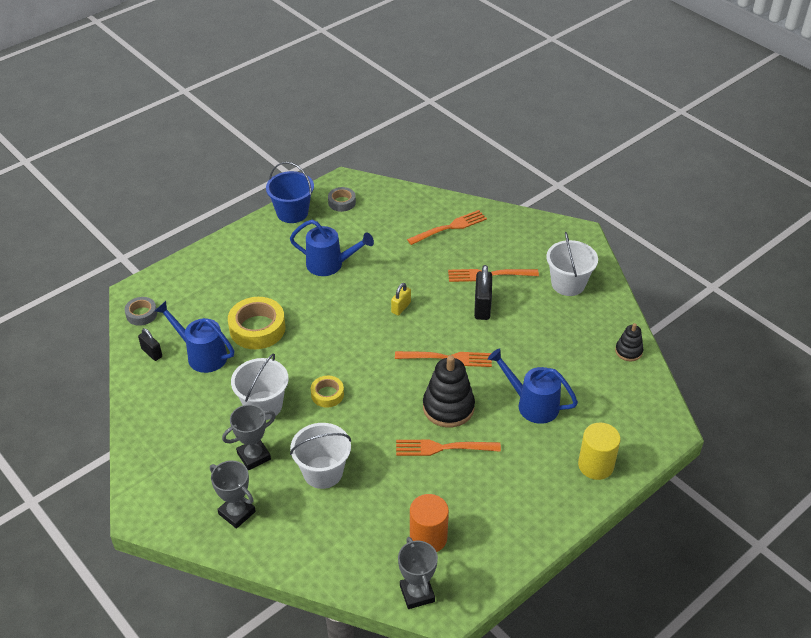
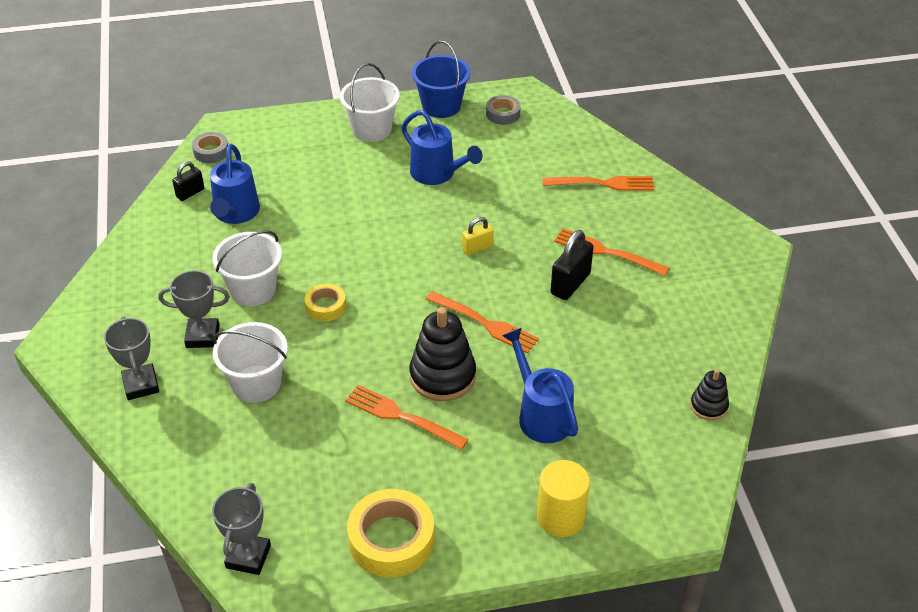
camera: 30 degrees right, 0 degrees up
black padlock [138,328,162,361] -> black padlock turned 60 degrees clockwise [172,161,204,201]
blue watering can [155,301,234,373] -> blue watering can turned 150 degrees counterclockwise [210,144,260,224]
yellow tape [228,297,286,349] -> yellow tape moved to [347,489,434,577]
orange cylinder [410,494,449,552] -> none
white bucket [546,232,598,296] -> white bucket moved to [340,63,400,142]

